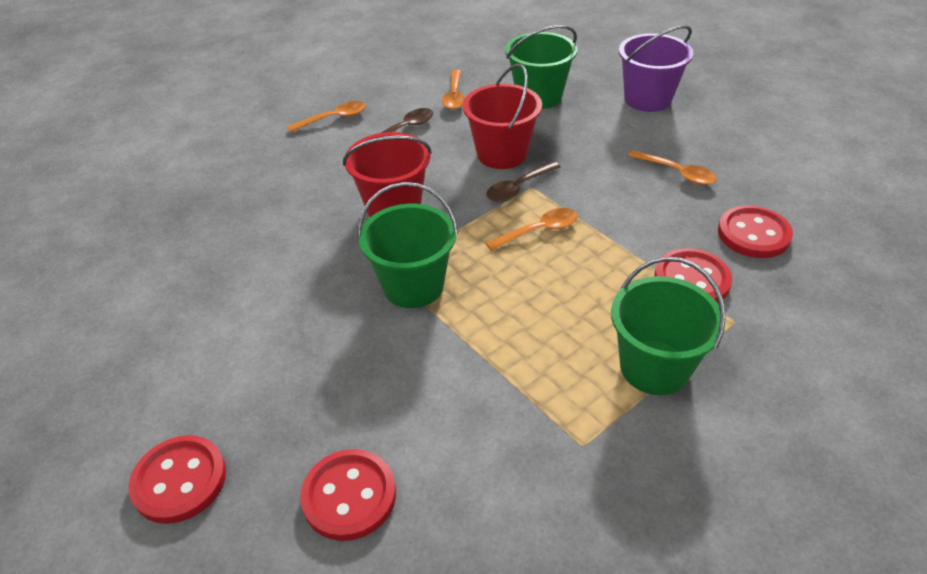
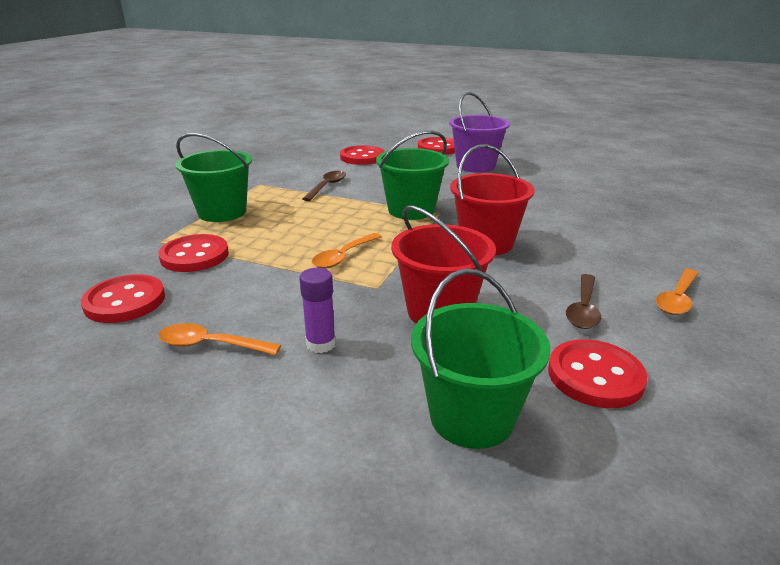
camera: 150 degrees right, 15 degrees down
orange spoon [442,70,465,109] -> red button [548,339,647,408]
brown spoon [486,161,560,202] -> brown spoon moved to [302,171,346,201]
purple bucket [619,25,693,112] -> purple bucket moved to [449,92,510,173]
none -> purple glue stick [299,268,336,353]

